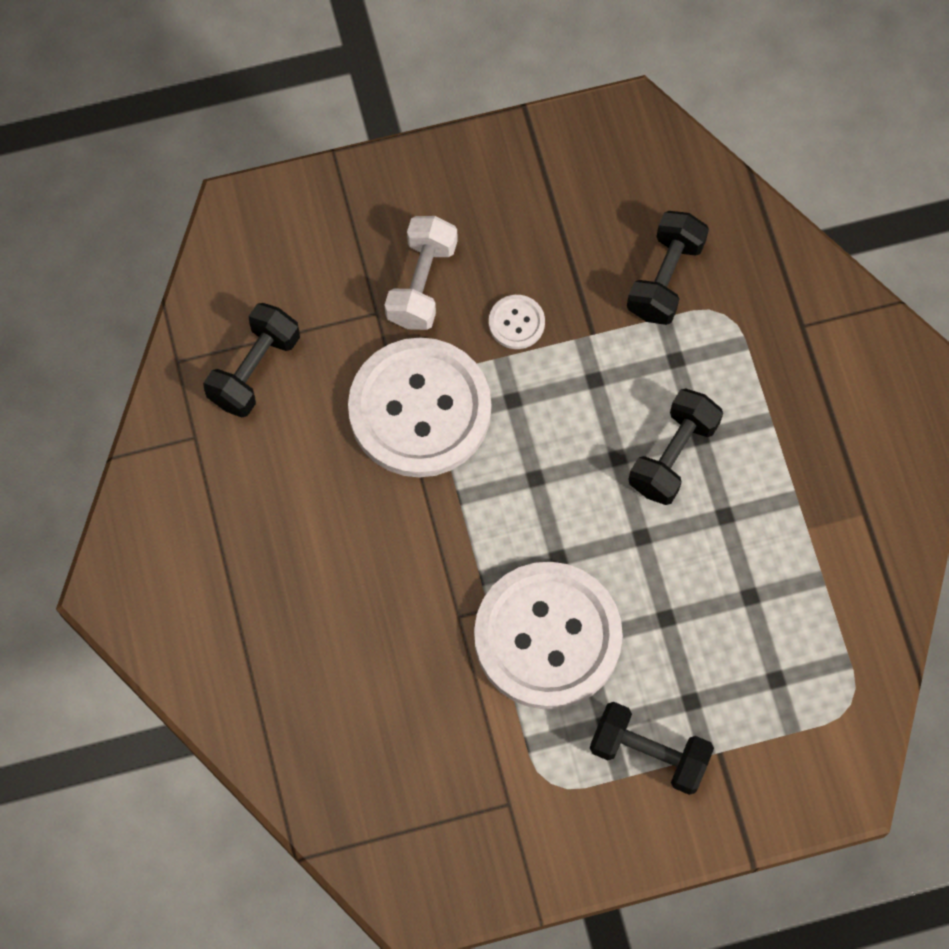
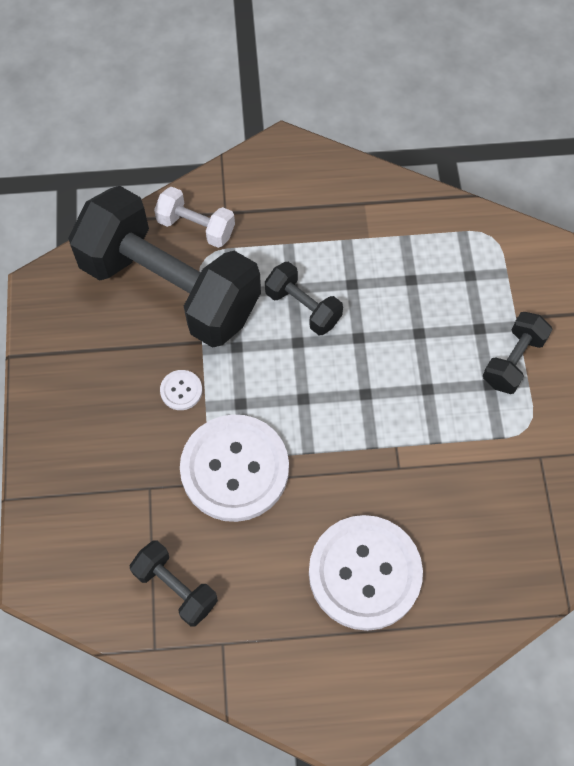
camera: 80 degrees left, 5 degrees down
white dumbbell [385,216,457,330] -> white dumbbell moved to [154,187,235,248]
white button [474,562,623,710] -> white button moved to [309,515,423,631]
black dumbbell [627,211,709,325] -> black dumbbell [68,186,261,348], size x2.31

